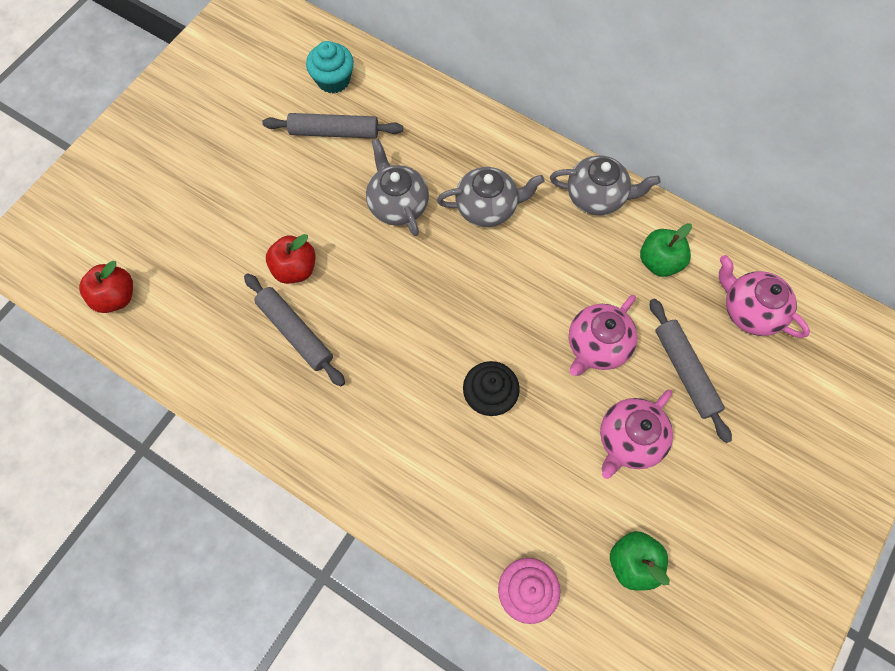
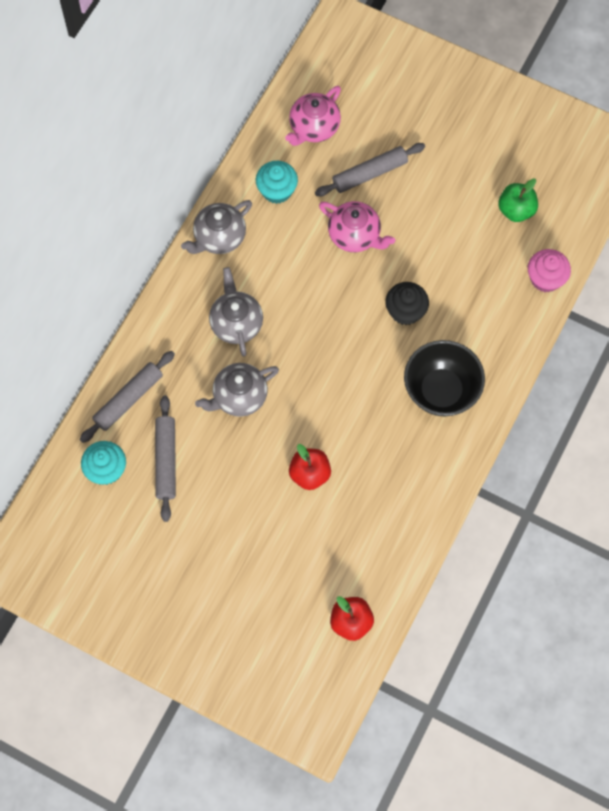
camera: 95 degrees left, 0 degrees up
grey rolling pin [244,273,345,386] -> grey rolling pin moved to [80,351,175,443]
grey teapot [550,155,661,215] -> grey teapot turned 135 degrees counterclockwise [181,200,252,254]
pink teapot [600,390,673,479] -> none
green apple [640,223,692,277] -> turquoise cupcake [256,161,298,204]
none -> black bowl [404,340,485,416]

